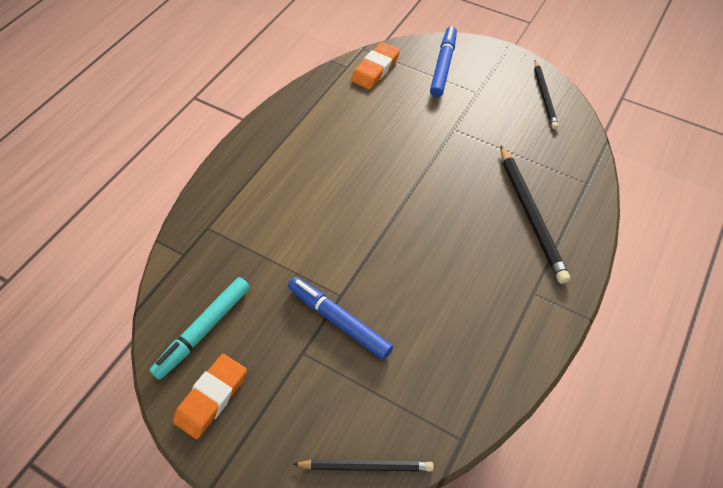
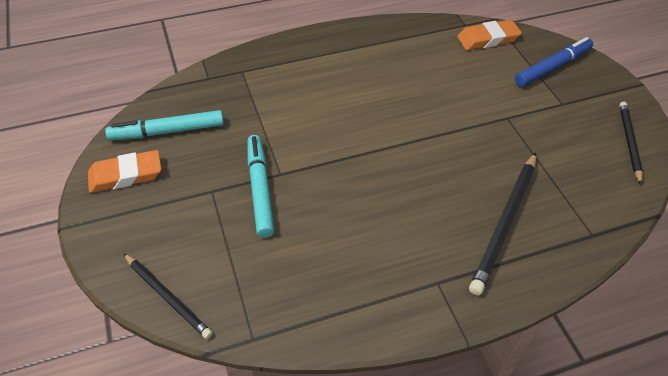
camera: 40 degrees right, 5 degrees down
blue marker [288,277,393,360] -> turquoise marker [247,135,274,238]
black pencil [534,60,559,129] -> black pencil turned 150 degrees clockwise [619,102,643,184]

